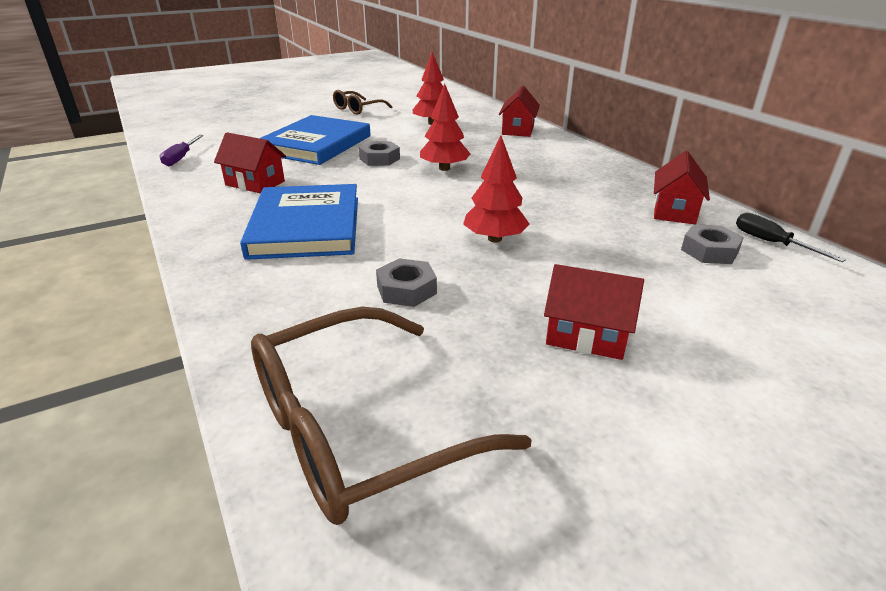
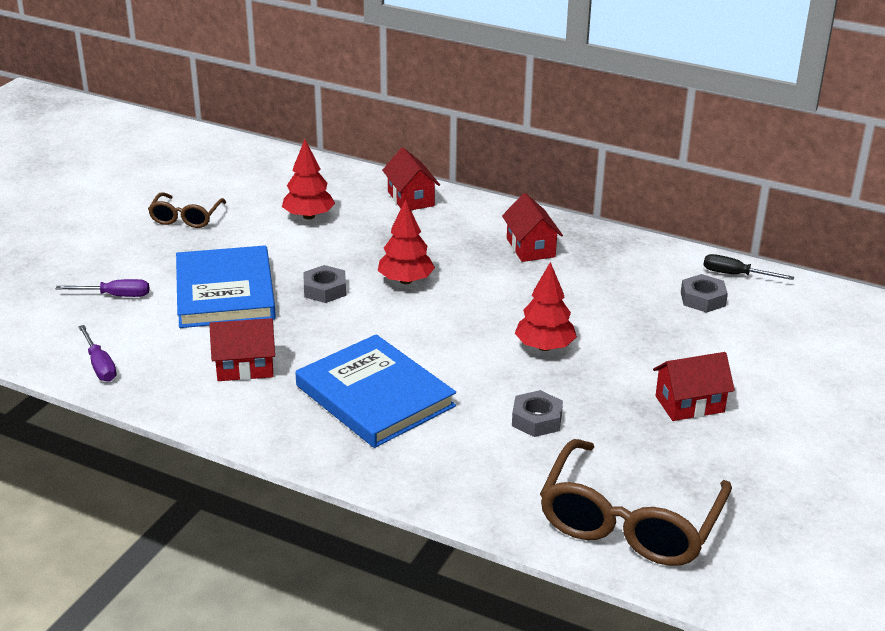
camera: 35 degrees left, 0 degrees up
red house [653,151,710,224] -> red house moved to [502,193,563,262]
none -> purple screwdriver [55,279,149,297]

